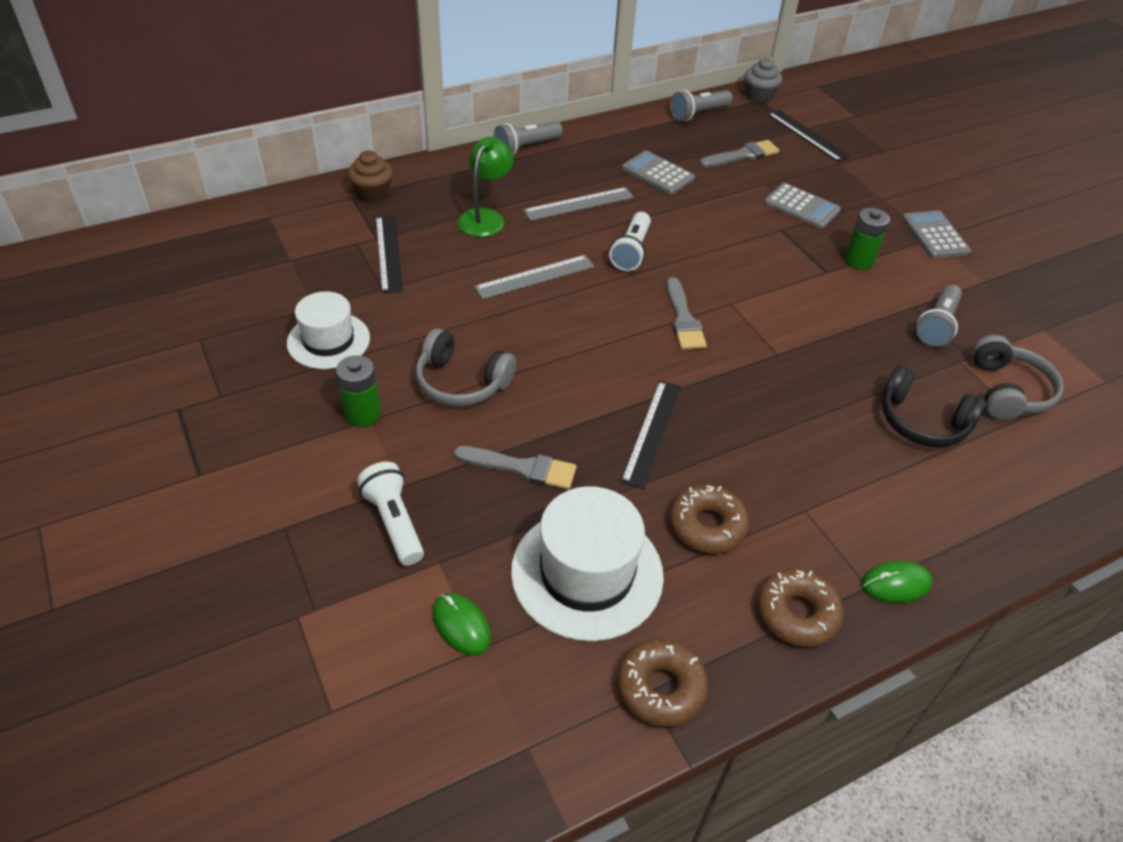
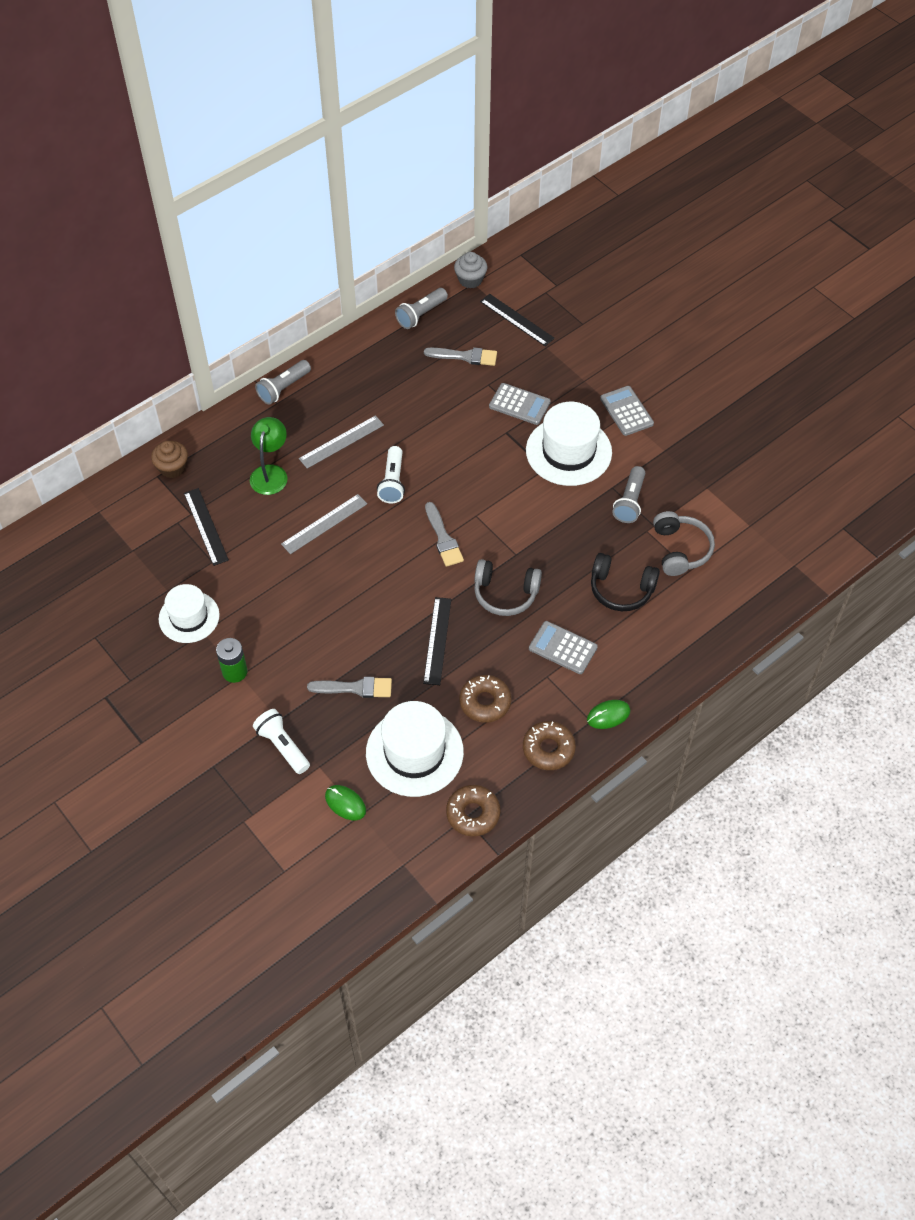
camera: 10 degrees left, 10 degrees up
grey headphones [415,329,516,406] -> grey headphones moved to [474,559,542,616]
grey calculator [622,151,695,195] -> grey calculator moved to [529,621,598,674]
grey brush [700,140,779,167] -> grey brush turned 45 degrees clockwise [424,347,497,366]
green battery [845,208,890,270] -> white hat [526,402,612,486]

